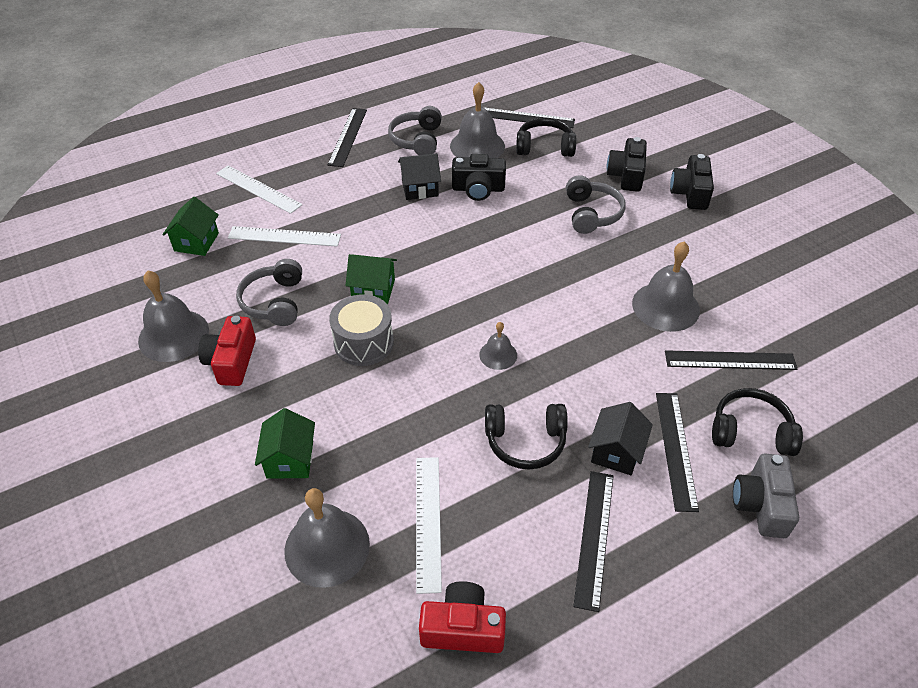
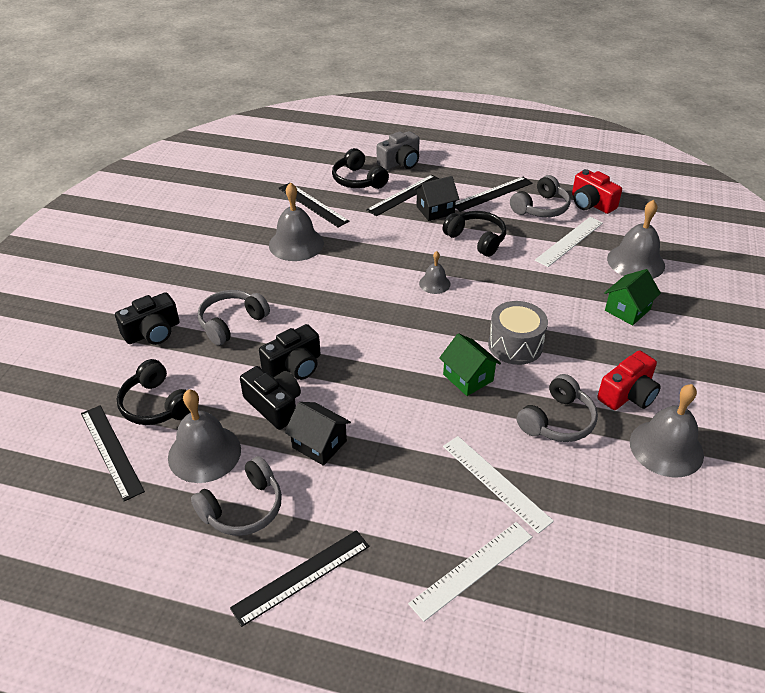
camera: 135 degrees left, 5 degrees down
green house [162,197,219,256] -> none
white ruler [216,165,303,214] -> white ruler turned 60 degrees clockwise [408,522,532,622]
black camera [670,154,714,210] -> black camera moved to [259,324,321,380]
none -> grey headphones [510,175,570,217]

